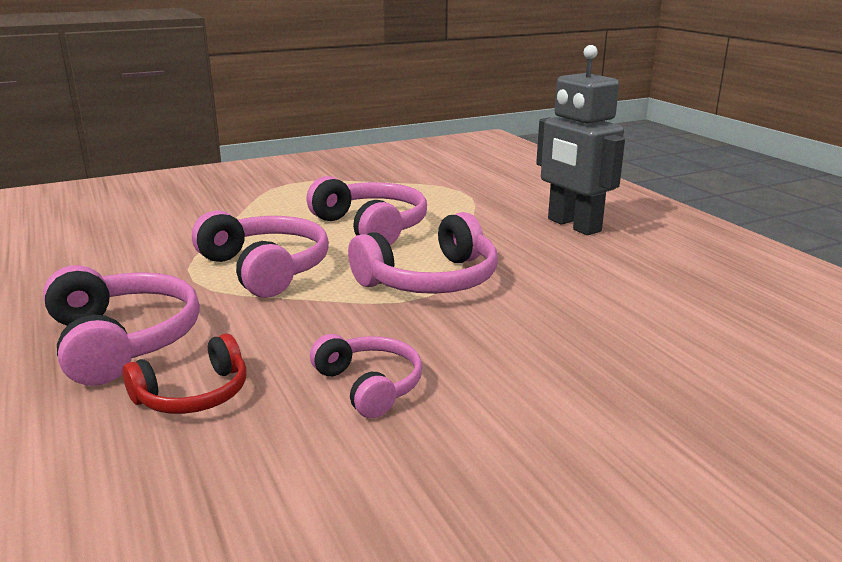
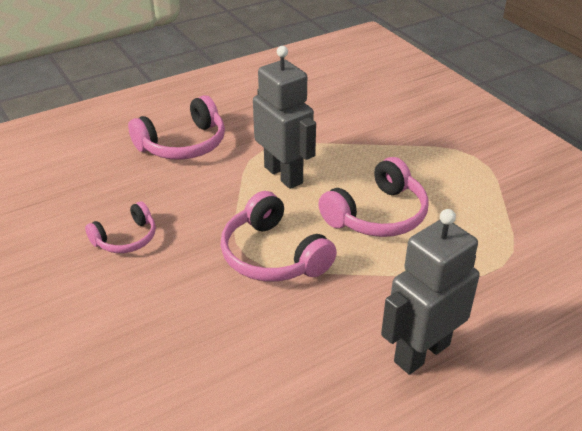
camera: 85 degrees right, 15 degrees up
red headphones [122,334,246,414] -> none
pink headphones [192,210,329,298] -> grey robot [253,46,316,189]

